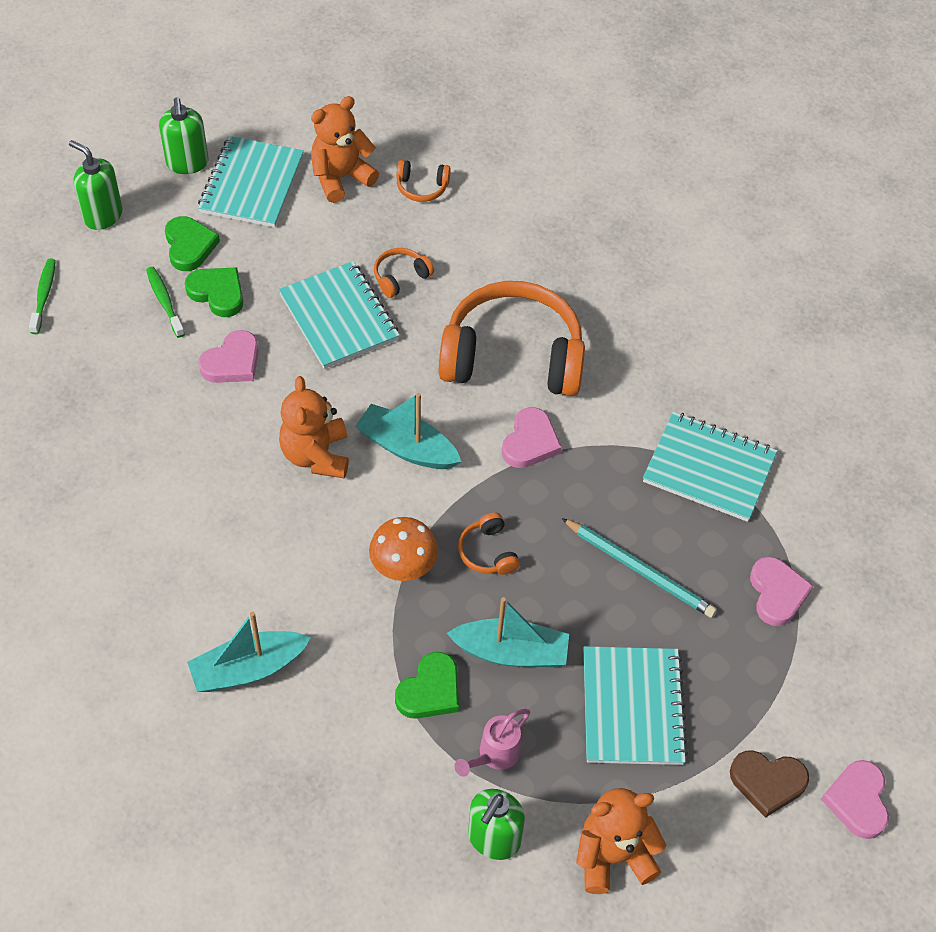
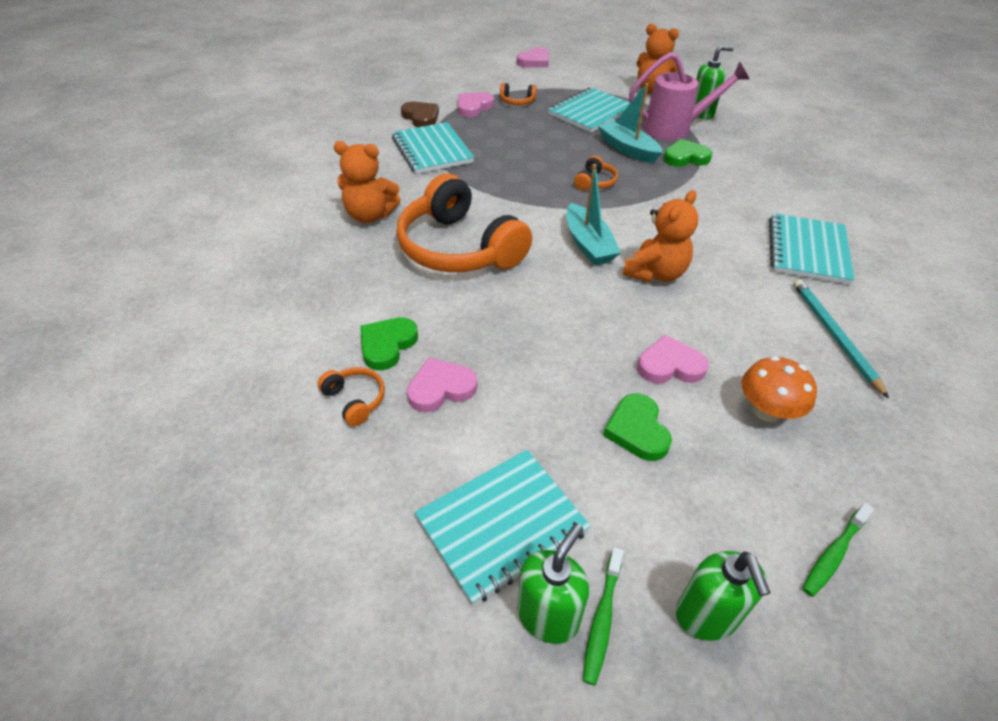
camera: 135 degrees left, 10 degrees down
green toothbrush [146,267,185,338] -> green toothbrush moved to [583,547,624,685]
green heart [165,216,220,271] -> green heart moved to [360,317,418,370]
turquoise boat [187,612,311,692] -> none
turquoise notebook [279,261,400,369] -> turquoise notebook moved to [769,213,855,285]
orange teddy bear [311,96,379,203] -> orange teddy bear moved to [334,141,401,223]
orange mushroom [369,517,438,581] -> orange mushroom moved to [742,356,817,422]
orange headphones [374,248,434,298] -> orange headphones moved to [500,83,537,105]
pink watering can [454,709,530,777] -> pink watering can [629,52,750,141], size x1.89
pink heart [502,407,562,468] -> pink heart moved to [407,358,477,413]
turquoise pencil [561,518,717,618] -> turquoise pencil moved to [793,279,889,399]
brown heart [730,750,809,818] -> brown heart moved to [401,102,439,127]

